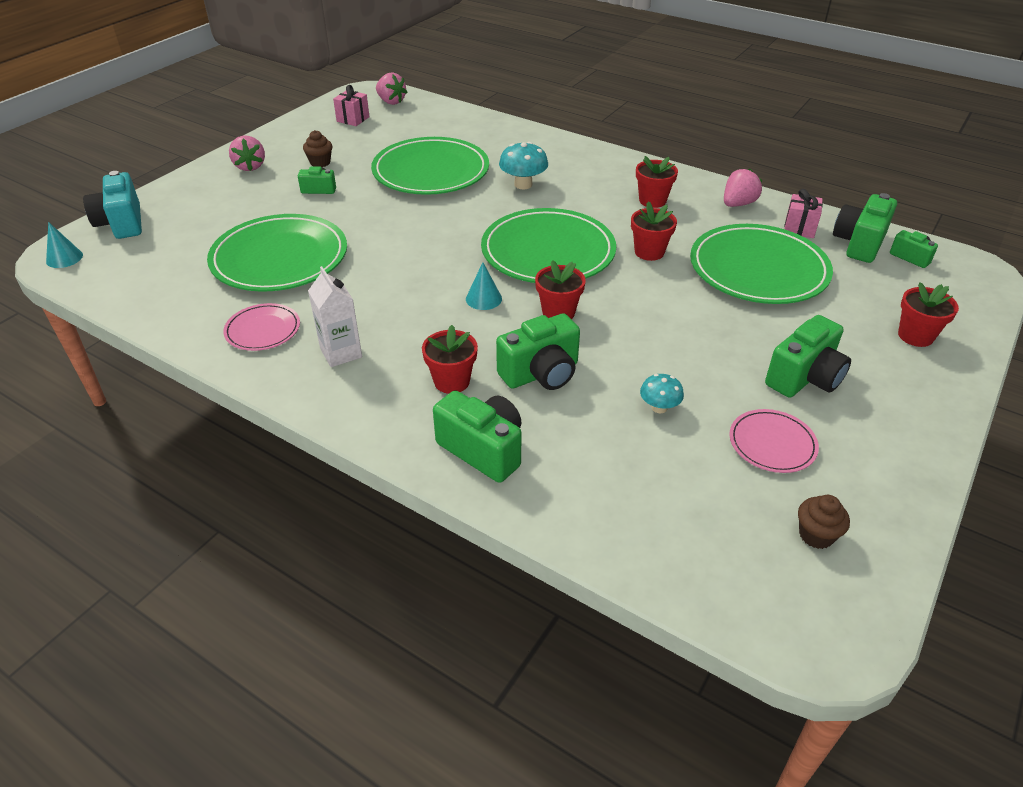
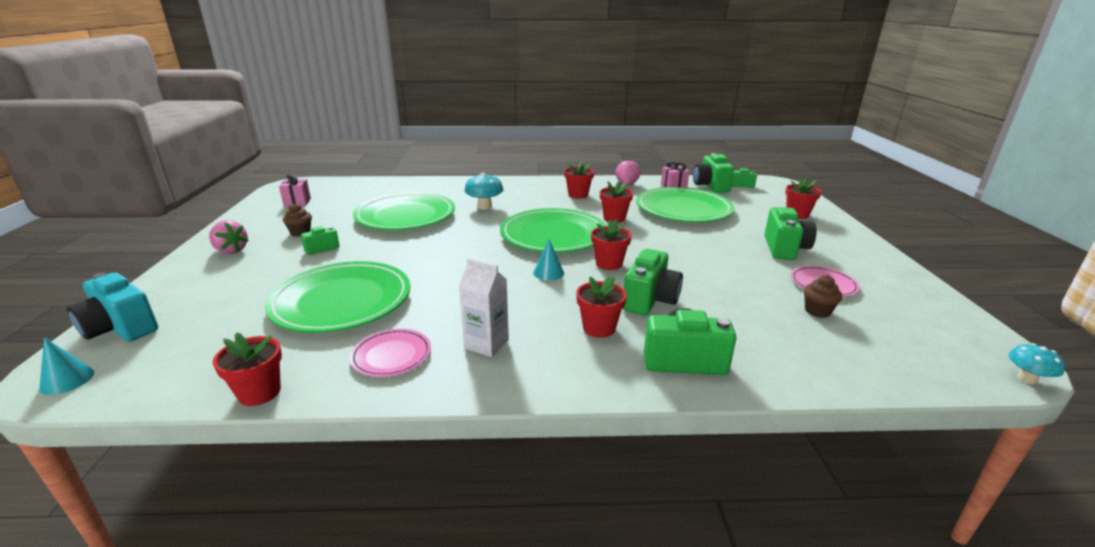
camera: 35 degrees left, 15 degrees down
pink strawberry [376,73,407,105] -> none
turquoise mushroom [640,374,684,414] -> turquoise mushroom moved to [1008,343,1065,384]
brown cupcake [798,495,850,549] -> brown cupcake moved to [804,275,842,318]
none -> red flower pot [212,333,282,406]

